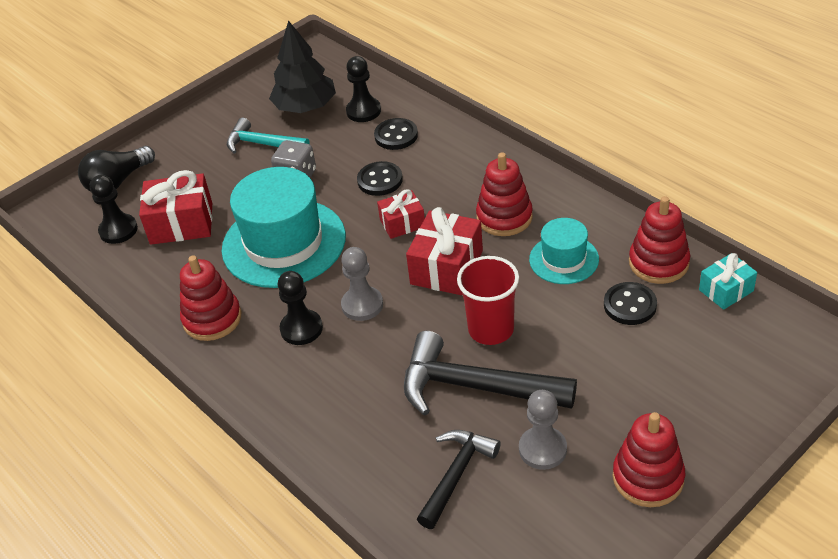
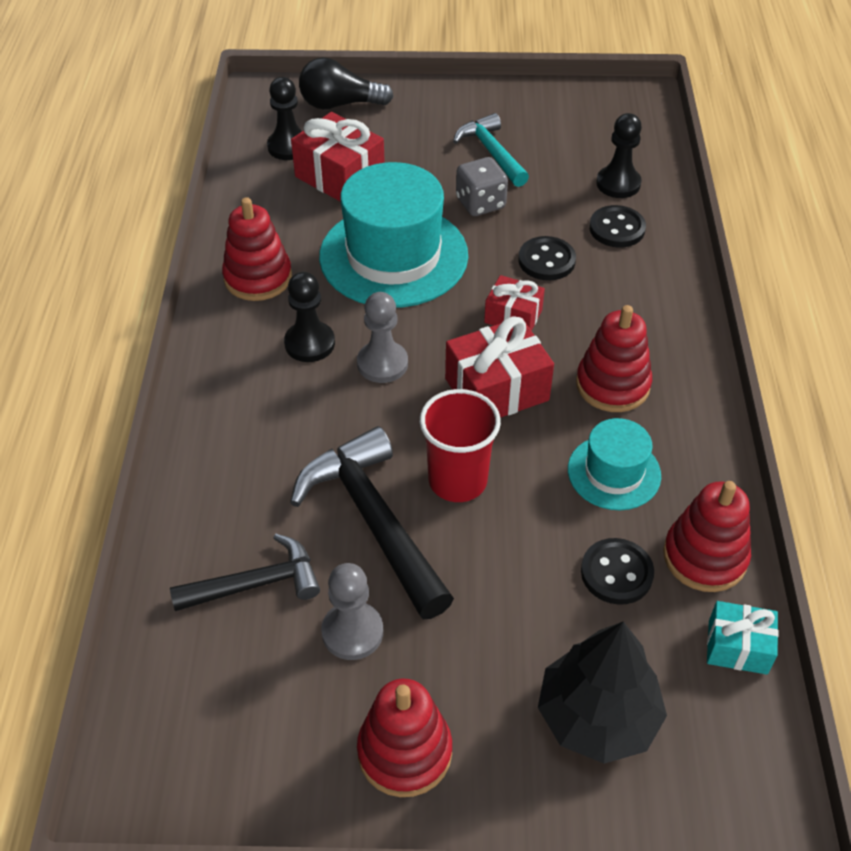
camera: 40 degrees right, 5 degrees up
black tree [269,20,336,113] -> black tree moved to [538,621,667,764]

